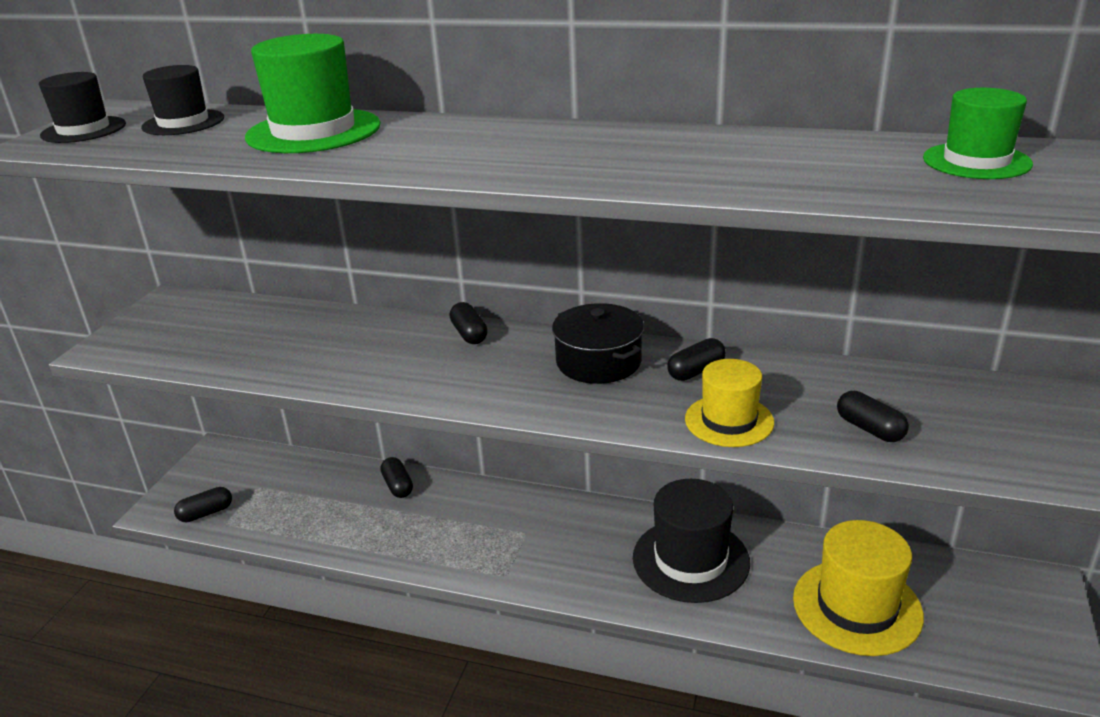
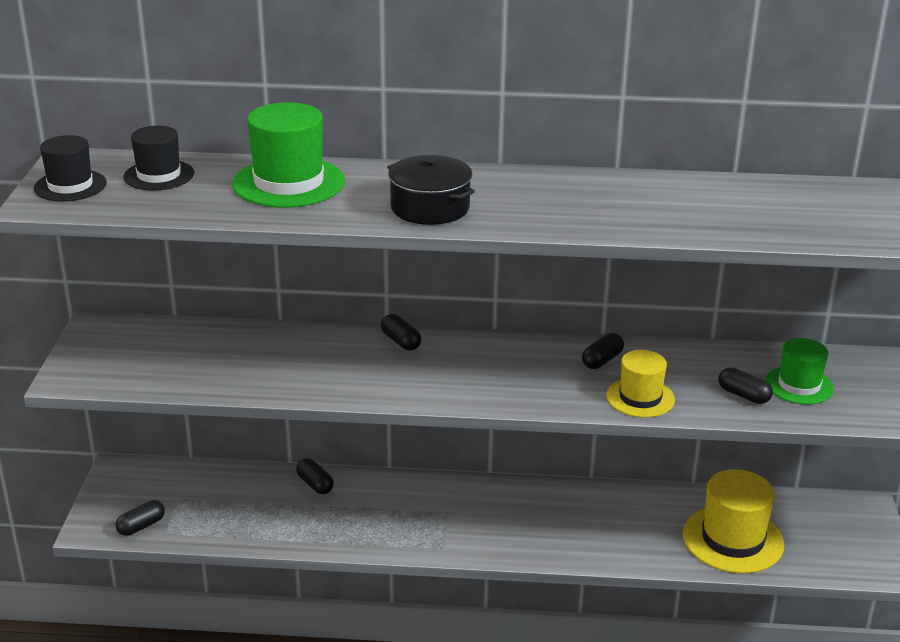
camera: 15 degrees left, 0 degrees up
black pot [552,303,644,384] -> black pot moved to [387,155,475,225]
black hat [633,479,750,603] -> none
green hat [923,88,1033,179] -> green hat moved to [765,338,834,404]

